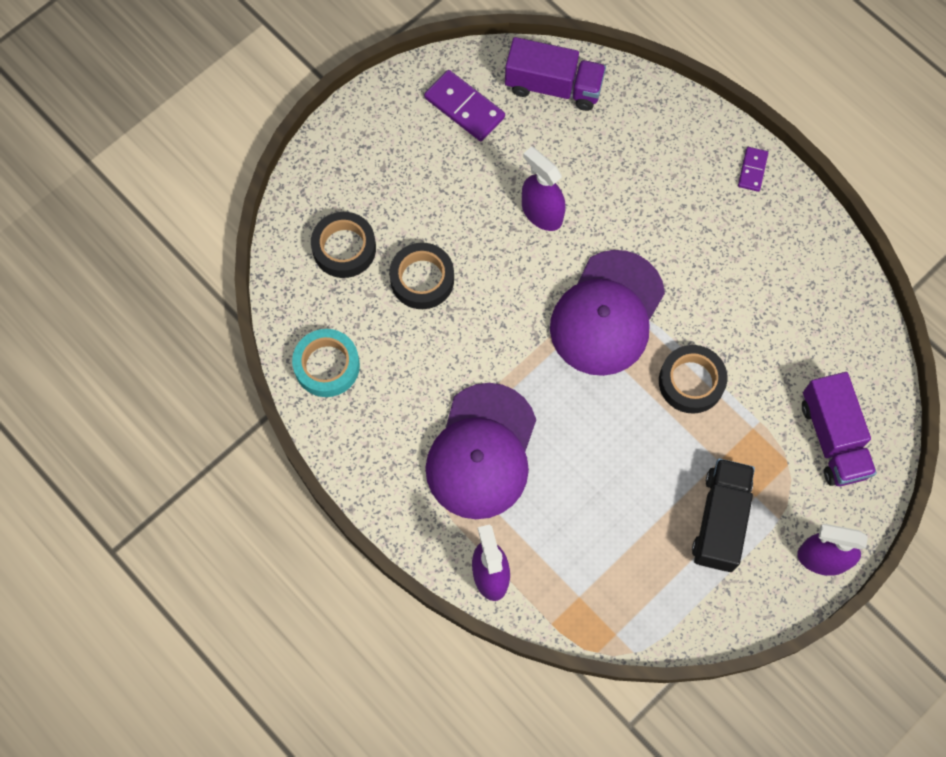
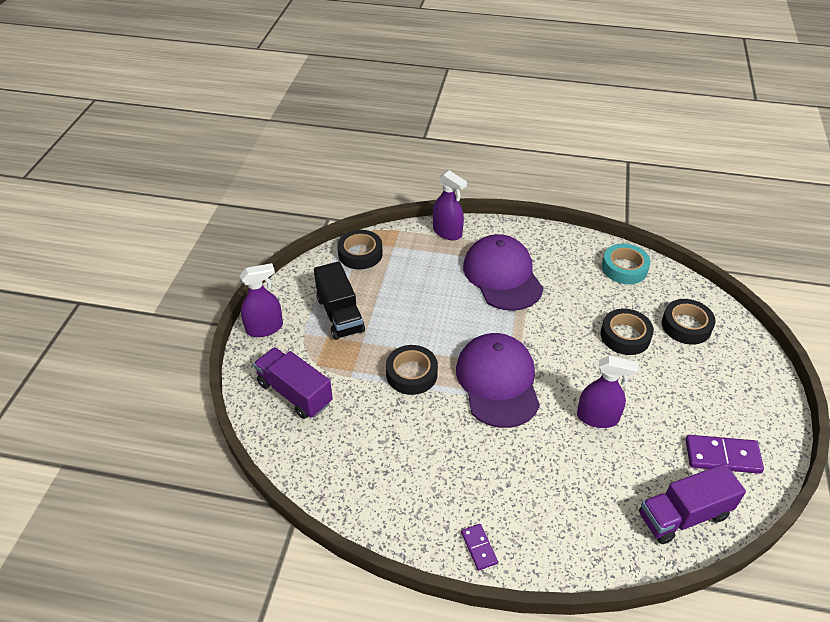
camera: 145 degrees right, 25 degrees down
none -> black tape [337,230,383,269]

